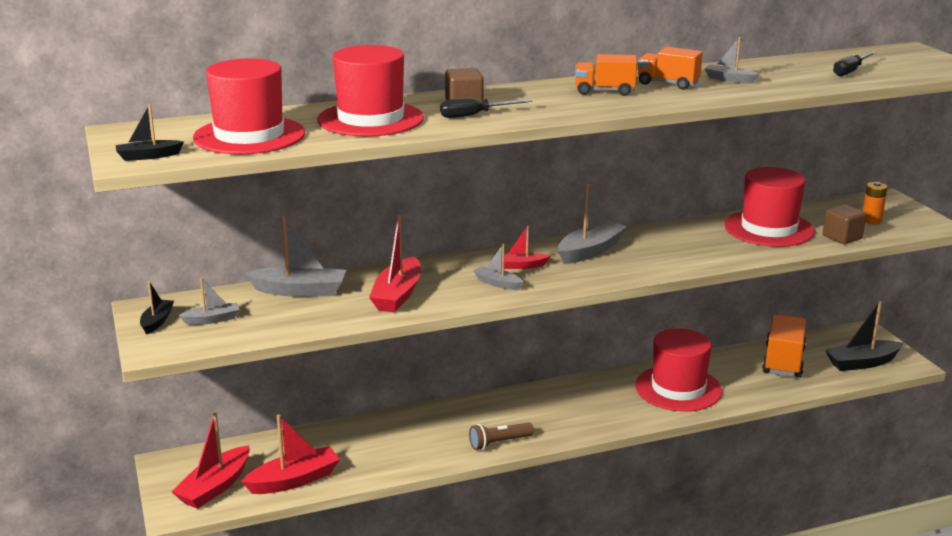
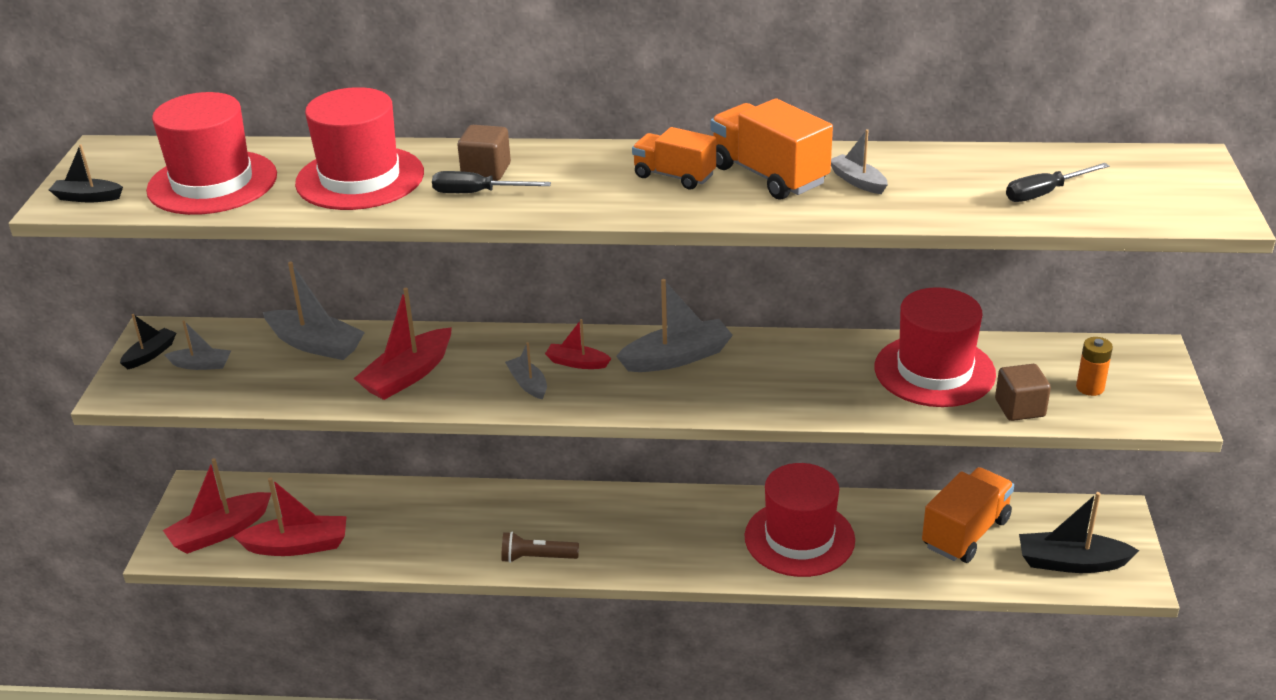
camera: 25 degrees right, 10 degrees up
orange truck [638,47,703,90] -> orange truck [711,98,833,200], size x1.55

